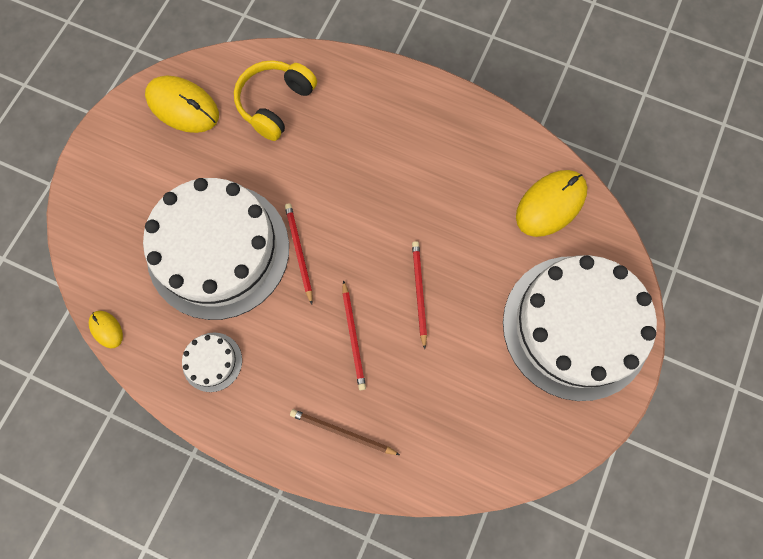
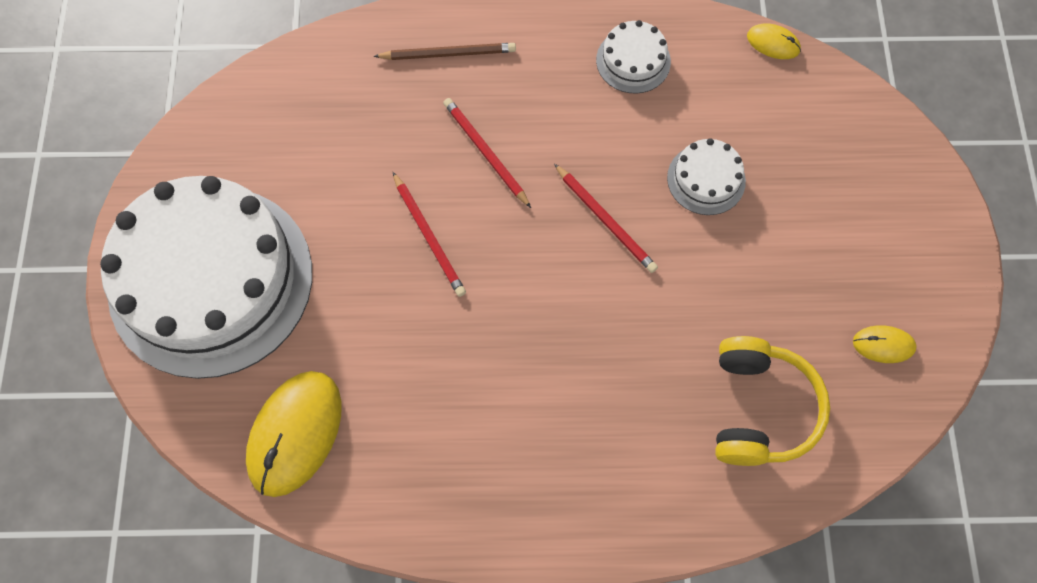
camera: 155 degrees right, 5 degrees down
white cake [143,178,289,320] -> white cake [667,138,746,215], size x0.40
yellow mouse [145,76,219,133] -> yellow mouse [853,325,917,363], size x0.49

